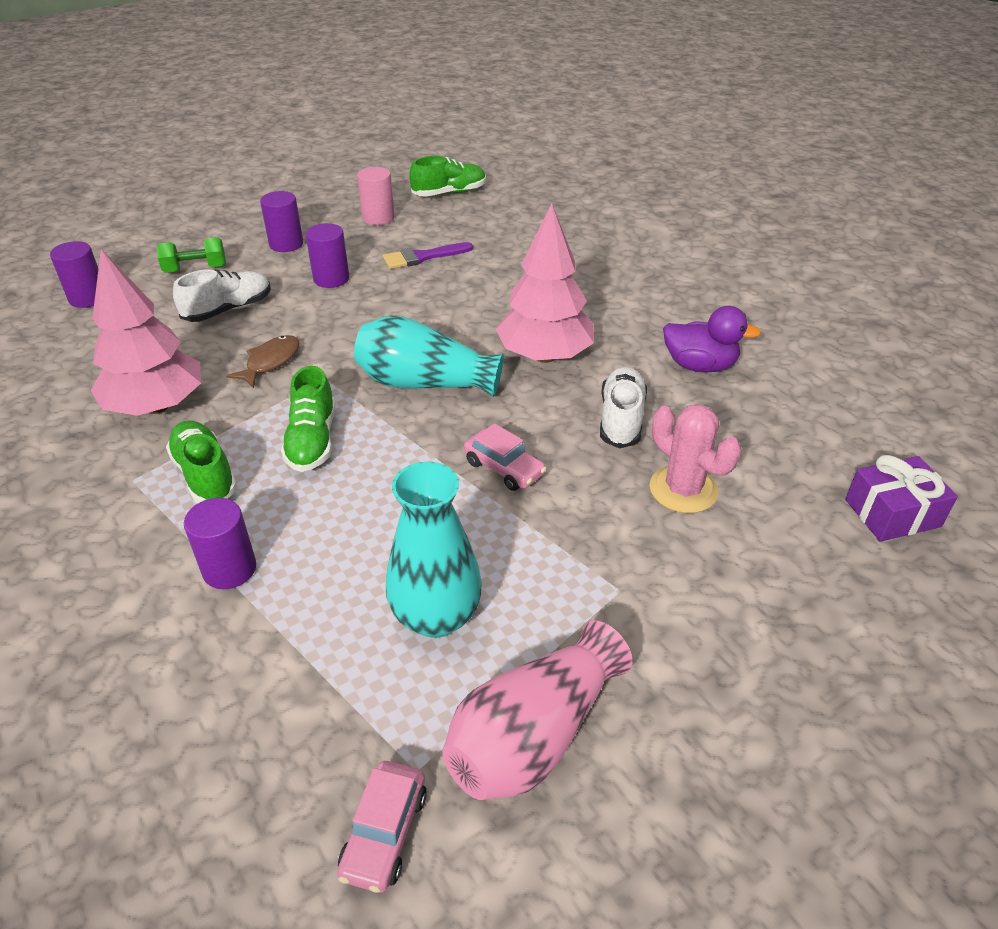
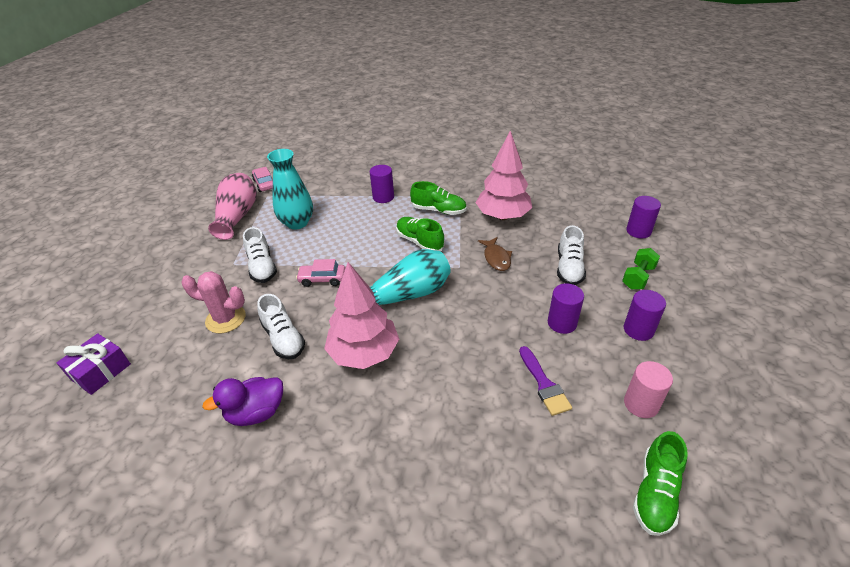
camera: 140 degrees right, 0 degrees up
purple brush [383,242,473,269] -> purple brush turned 135 degrees clockwise [519,346,572,416]
none -> white shoe [243,227,277,283]

